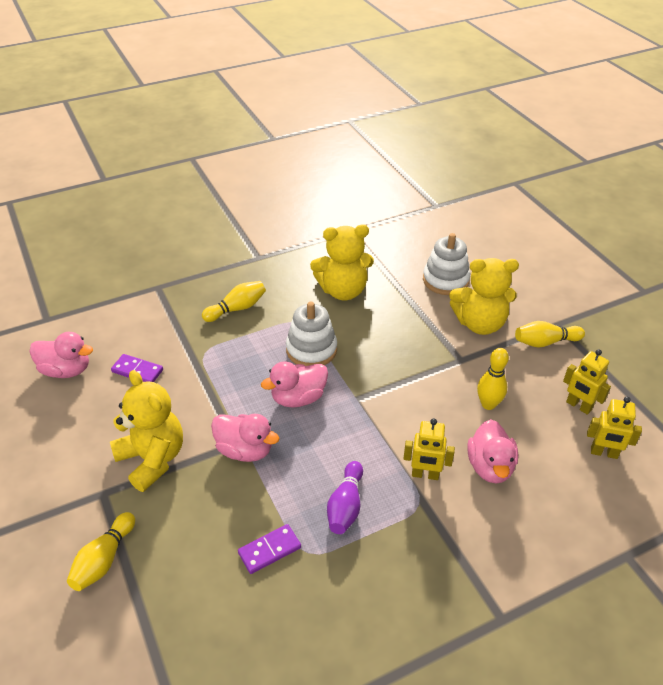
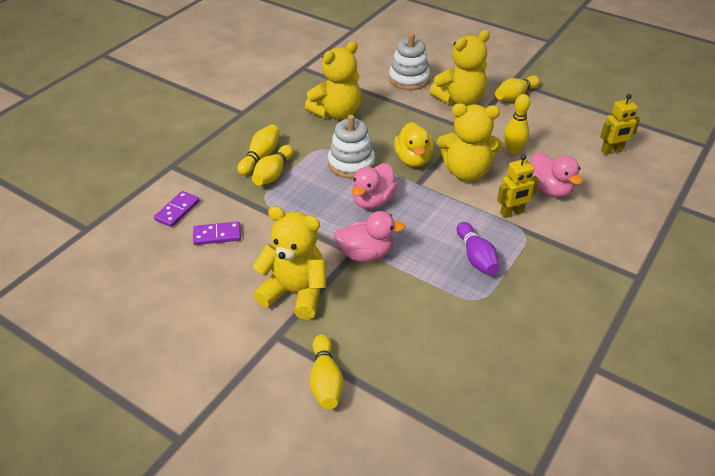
camera: 30 degrees left, 0 degrees up
pink duck [29,332,93,378] -> none
purple domino [238,524,301,574] -> purple domino moved to [154,191,200,227]
yellow robot [563,349,611,415] -> none
none -> yellow bowling pin [252,145,294,186]
none -> yellow duck [394,122,434,167]
none -> yellow teddy bear [437,103,503,181]

